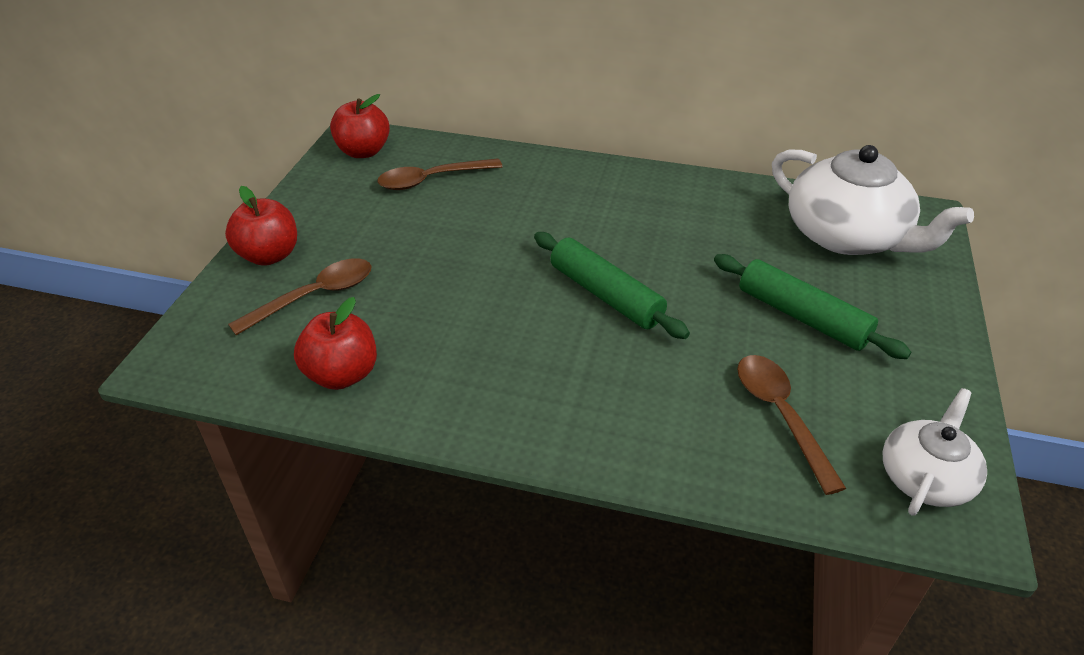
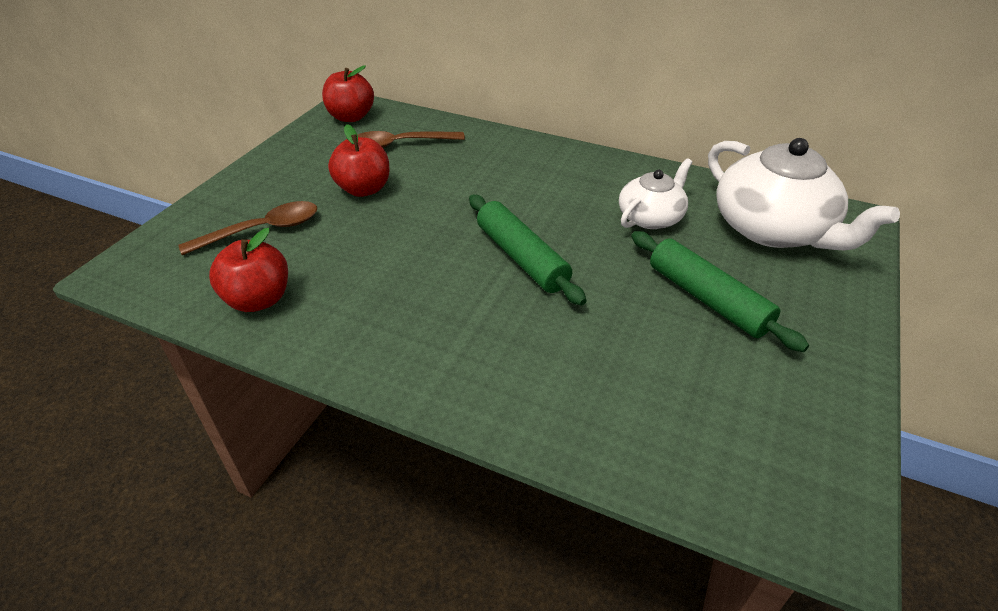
camera: 10 degrees right, 0 degrees up
red apple [225,186,297,266] -> red apple moved to [328,124,390,197]
brown spoon [737,355,846,495] -> none
white teapot [883,388,987,516] -> white teapot moved to [619,159,692,229]

